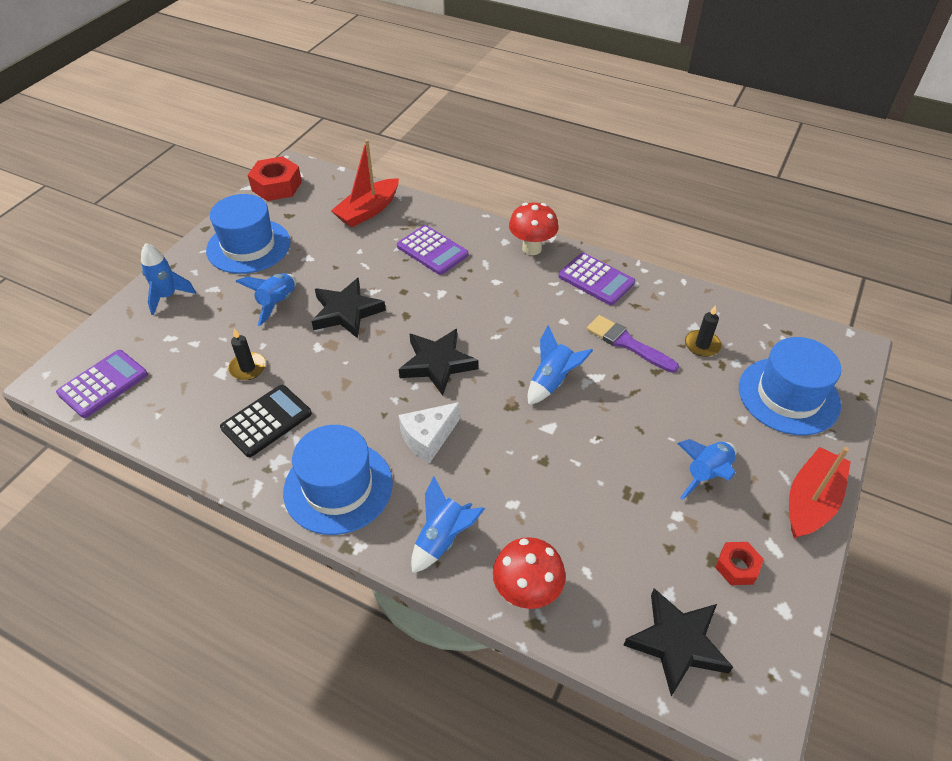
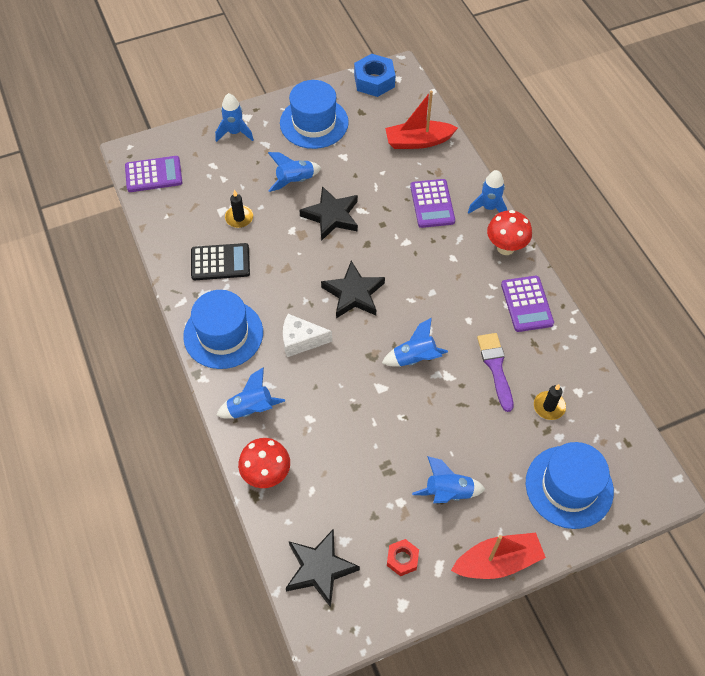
camera: 40 degrees right, 10 degrees up
red nut [248,156,302,201] -> blue nut [354,54,395,97]
none -> blue rocket [468,170,508,214]

